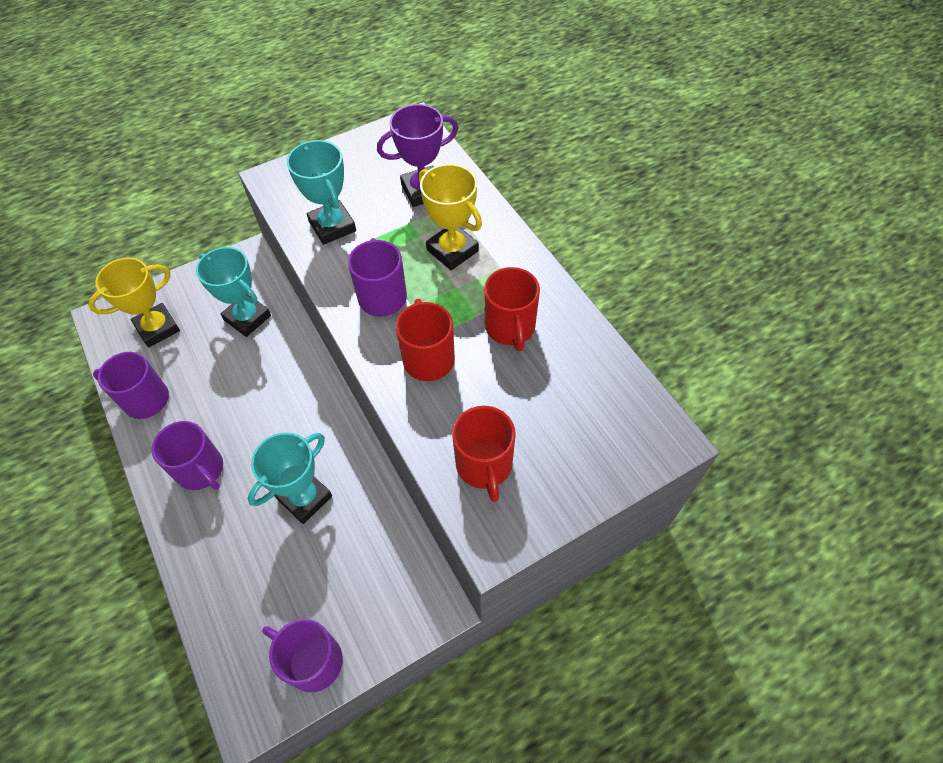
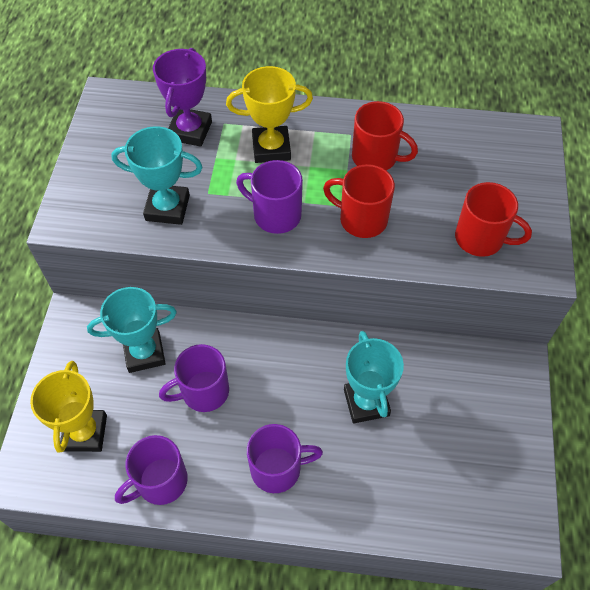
camera: 55 degrees left, 0 degrees up
purple mug [262,619,343,692] -> purple mug moved to [159,344,229,412]

